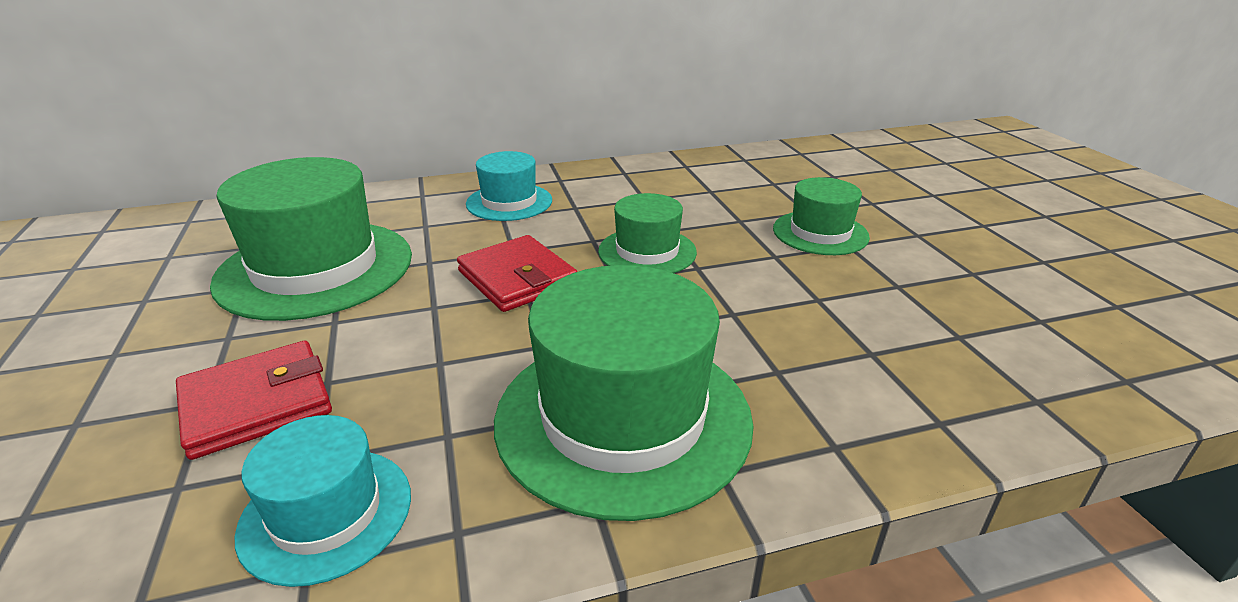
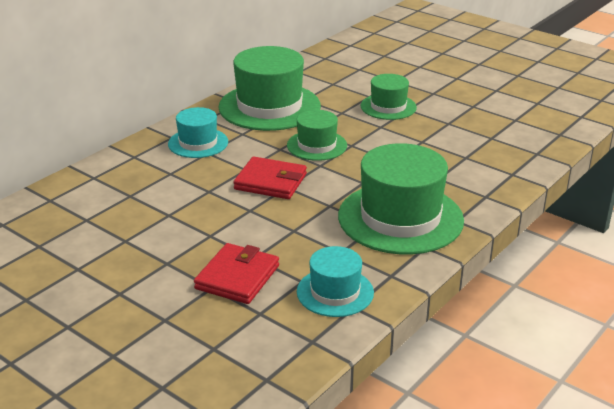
camera: 35 degrees left, 0 degrees up
green hat [210,157,412,321] -> green hat moved to [218,46,321,131]

